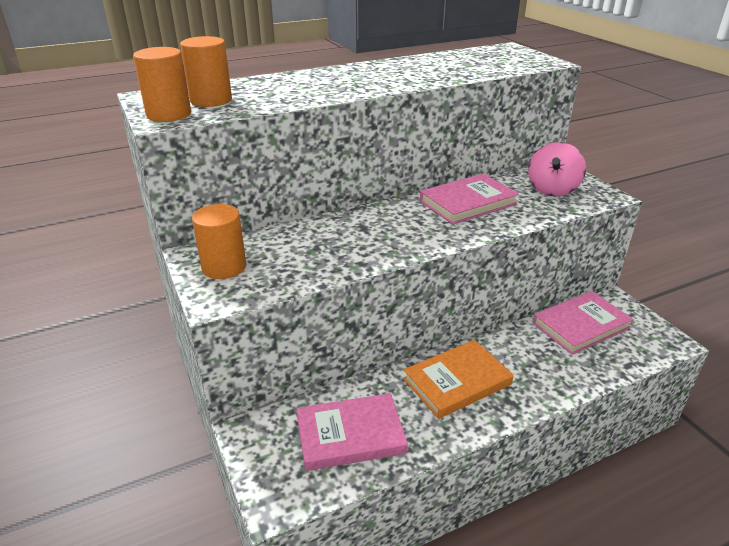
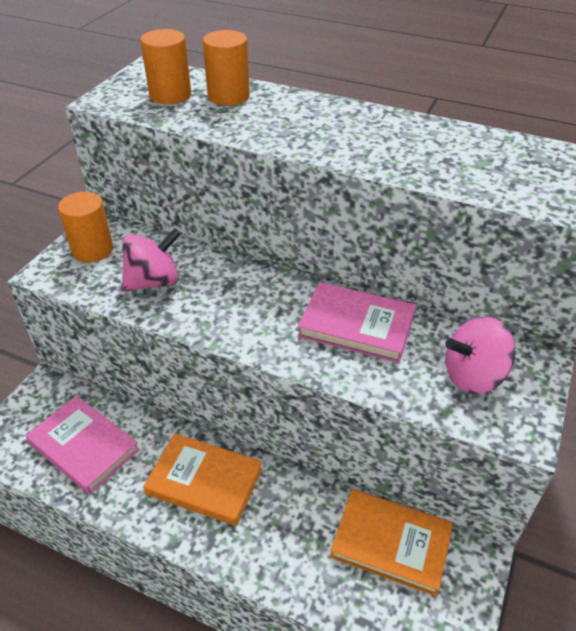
camera: 50 degrees right, 10 degrees up
orange cylinder [133,47,191,122] -> orange cylinder moved to [203,30,250,106]
pink book [533,291,634,355] -> orange book [330,489,453,596]
none -> pink spinning top [122,228,181,292]

